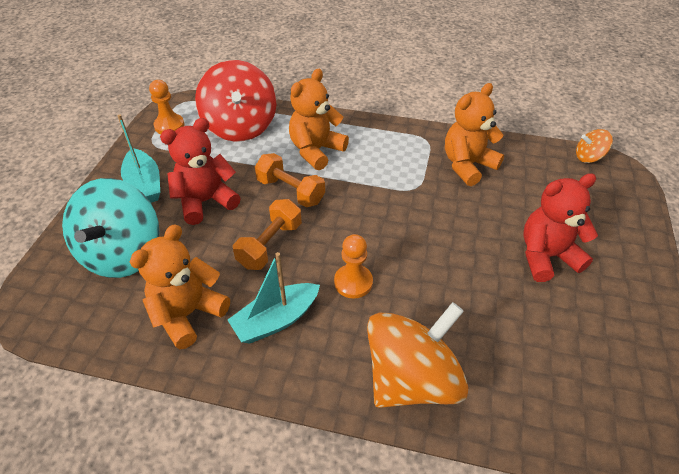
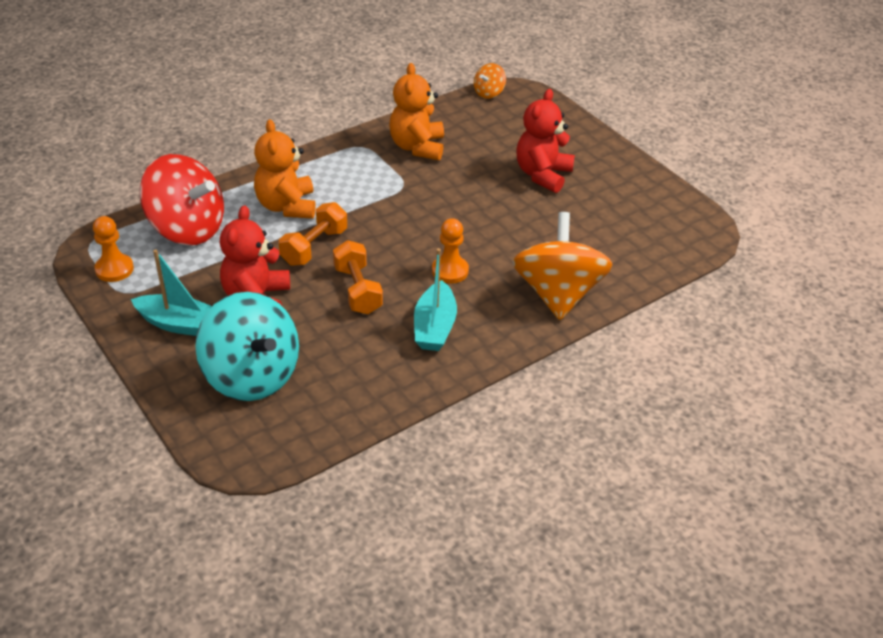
camera: 50 degrees left, 5 degrees down
orange teddy bear [130,224,230,349] -> none
orange dumbbell [255,153,325,207] -> orange dumbbell turned 45 degrees counterclockwise [279,202,347,266]

